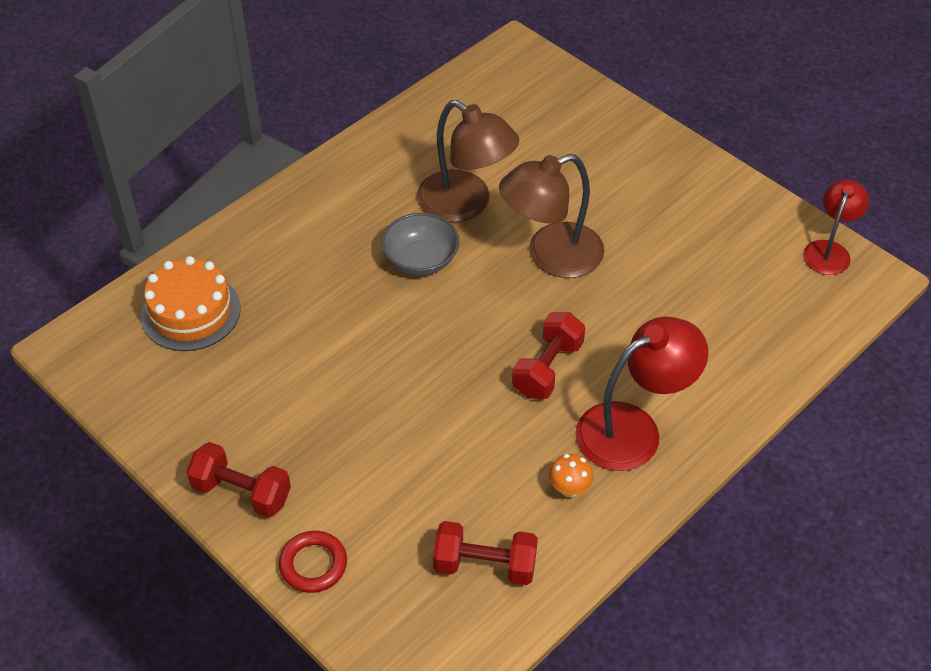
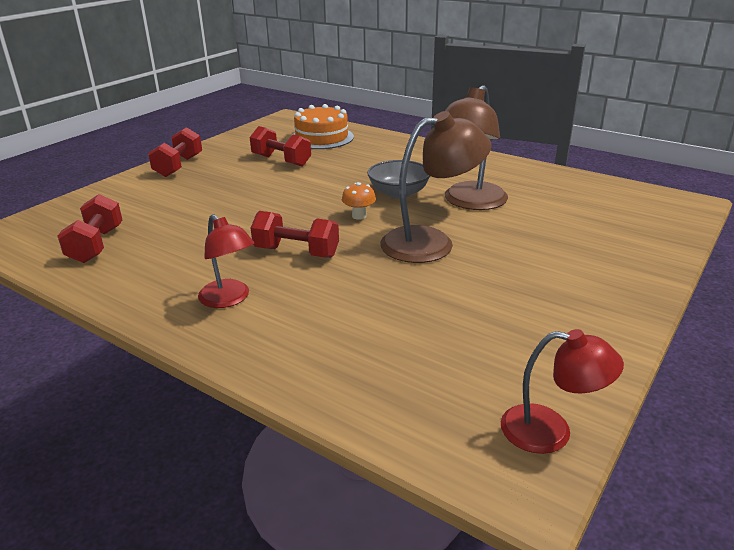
camera: 80 degrees right, 20 degrees down
red ring [279,531,347,593] -> none
brown lamp [499,154,605,278] -> brown lamp turned 105 degrees clockwise [380,111,491,263]
orange mushroom [549,454,594,497] -> orange mushroom moved to [342,182,376,220]
red lamp [575,317,708,471] -> red lamp [198,214,254,308], size x0.62
none -> red dumbbell [250,126,311,167]

